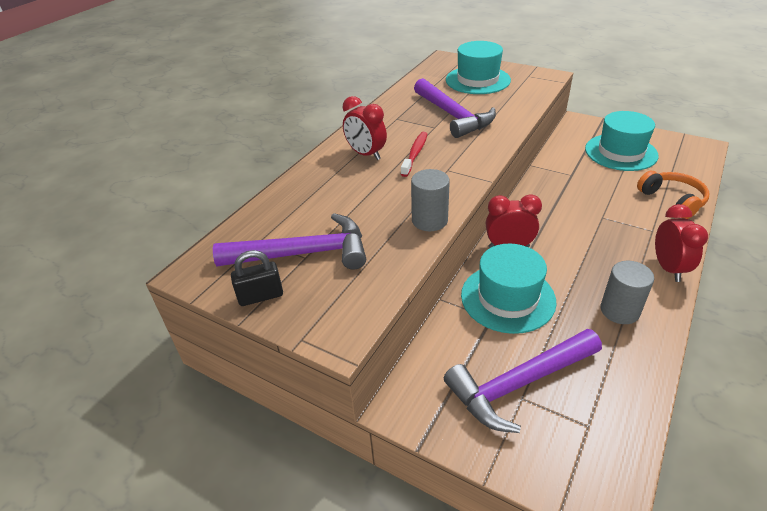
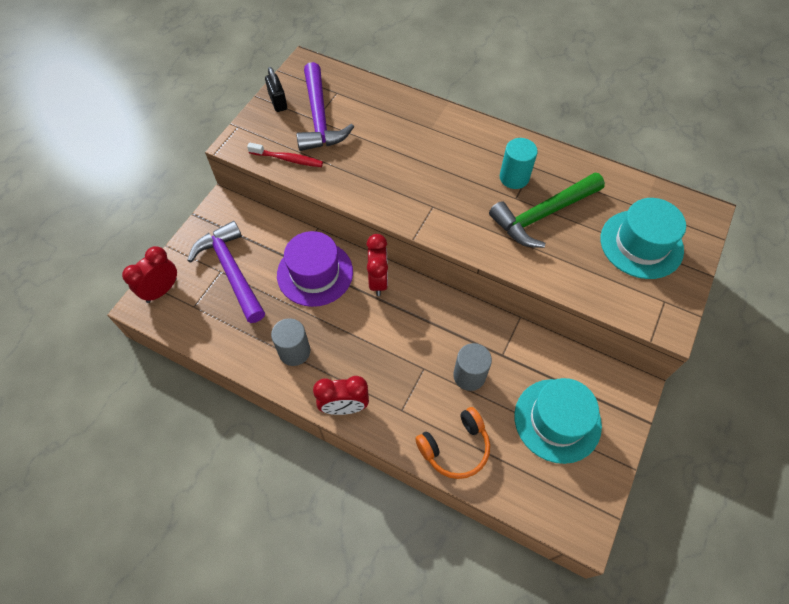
camera: 85 degrees right, 20 degrees up
red clock [342,96,387,160] -> red clock moved to [122,246,177,303]
red toothbrush [401,132,427,177] -> red toothbrush moved to [247,143,323,167]
grey cylinder [411,169,450,231] -> grey cylinder moved to [453,343,492,391]
purple hammer [414,78,496,138] -> green hammer [489,172,605,248]
turquoise hat [461,244,557,334] -> purple hat [277,231,353,307]
none -> turquoise cylinder [500,138,538,189]

